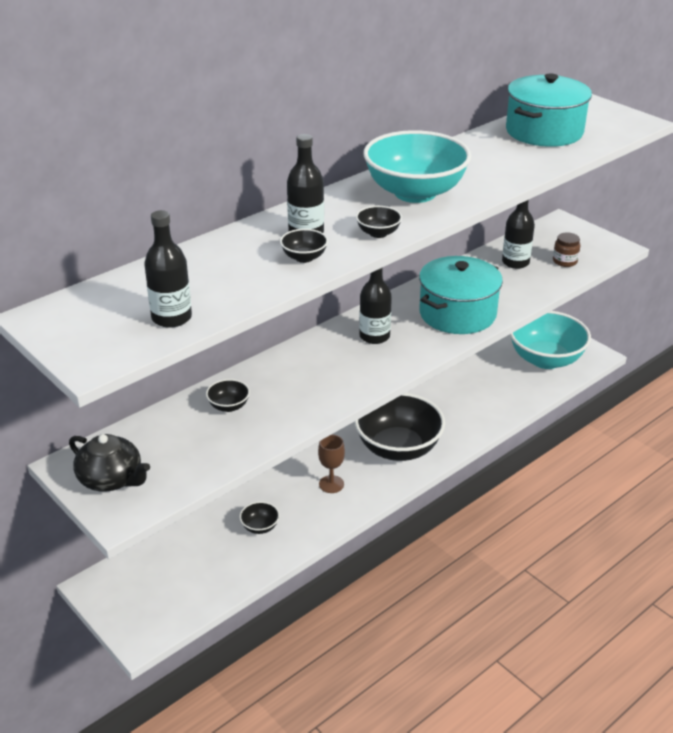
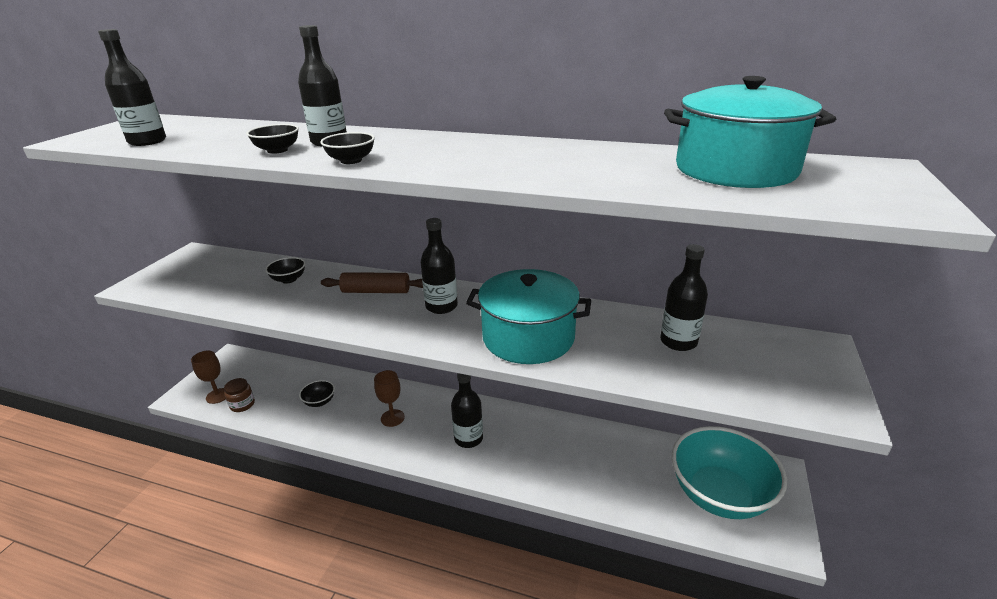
camera: 60 degrees right, 5 degrees down
black teapot [69,434,150,492] -> none
black bowl [355,393,445,461] -> black bottle [451,373,483,448]
turquoise bowl [364,130,471,203] -> none
brown jar [553,232,580,267] -> brown jar moved to [224,378,255,412]
none -> brown goblet [191,350,226,404]
none -> brown rolling pin [321,272,423,293]

